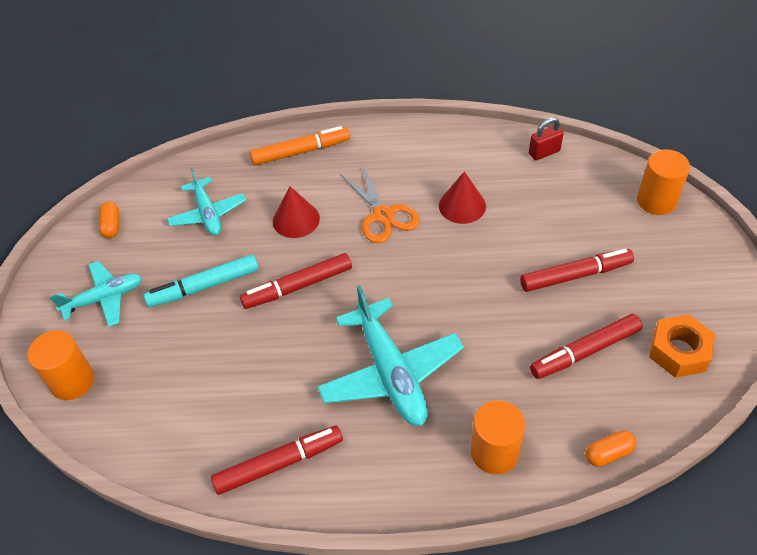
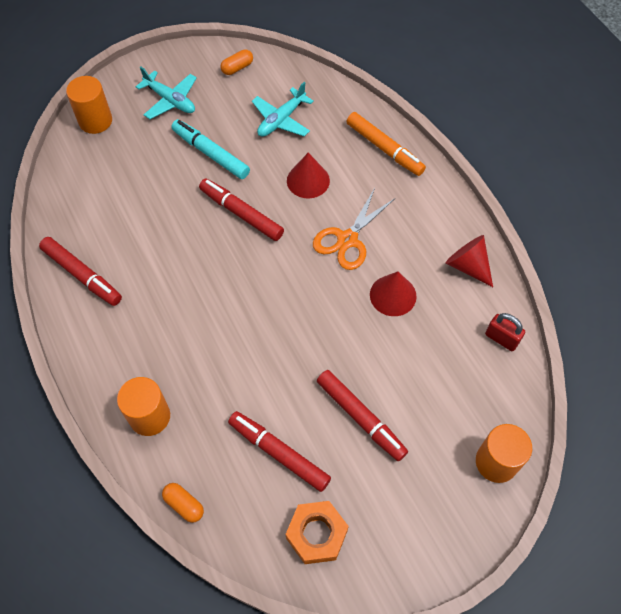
camera: 60 degrees right, 10 degrees up
turquoise plane [317,285,464,426] -> none
none -> red cone [445,235,493,287]

